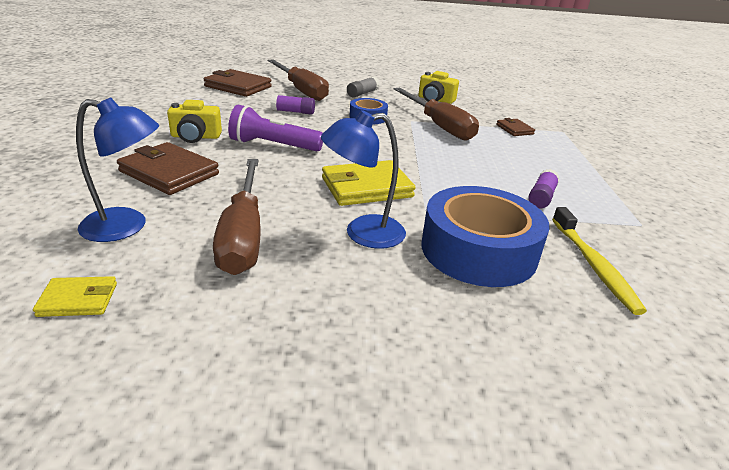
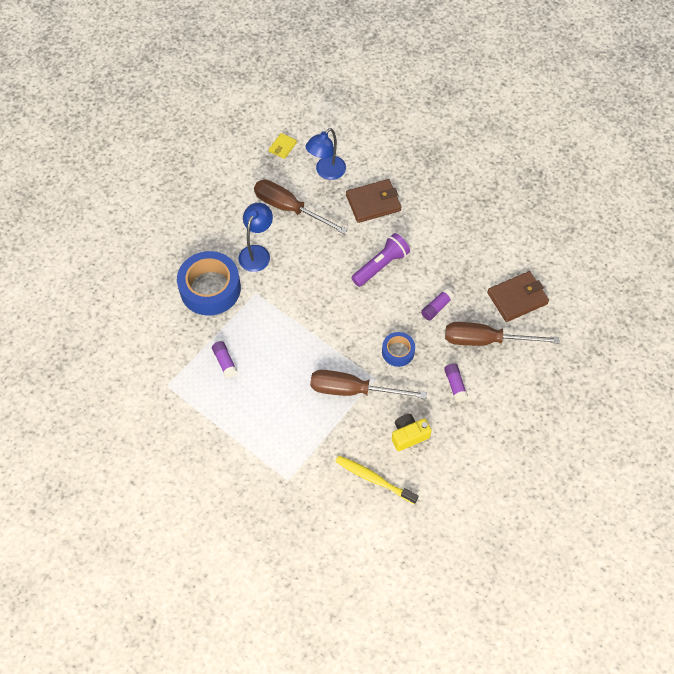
camera: 130 degrees right, 30 degrees up
yellow camera [167,100,222,143] -> none
yellow wallet [322,160,416,206] -> none
grey glue stick [347,77,380,98] -> purple glue stick [444,363,468,402]
brown wallet [496,118,535,136] -> none
yellow toothbrush [552,207,647,315] -> yellow toothbrush moved to [335,456,418,504]

